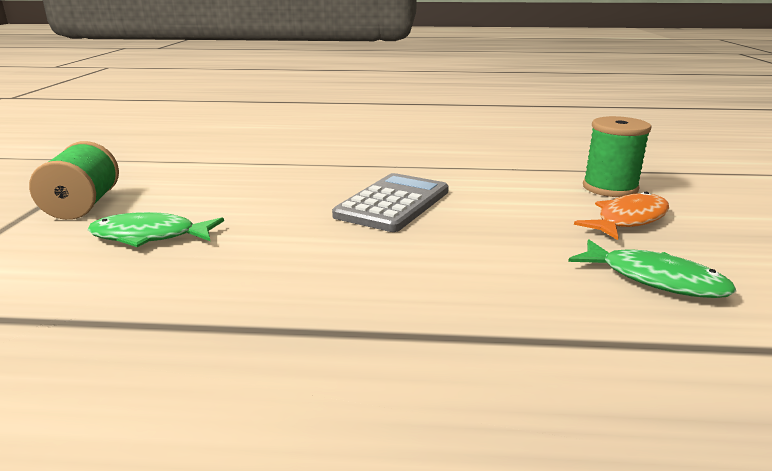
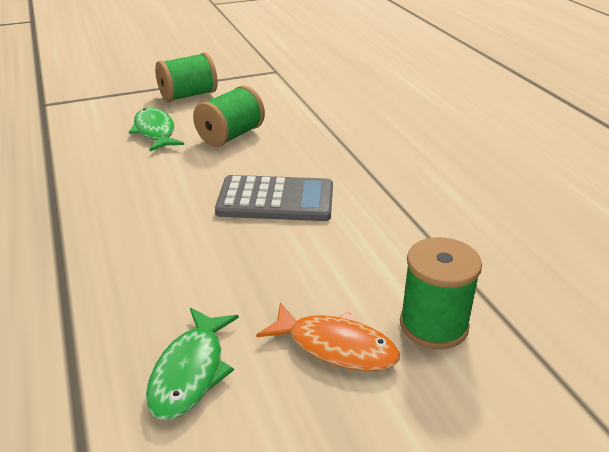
camera: 65 degrees right, 10 degrees up
none -> green spool [193,86,265,147]

